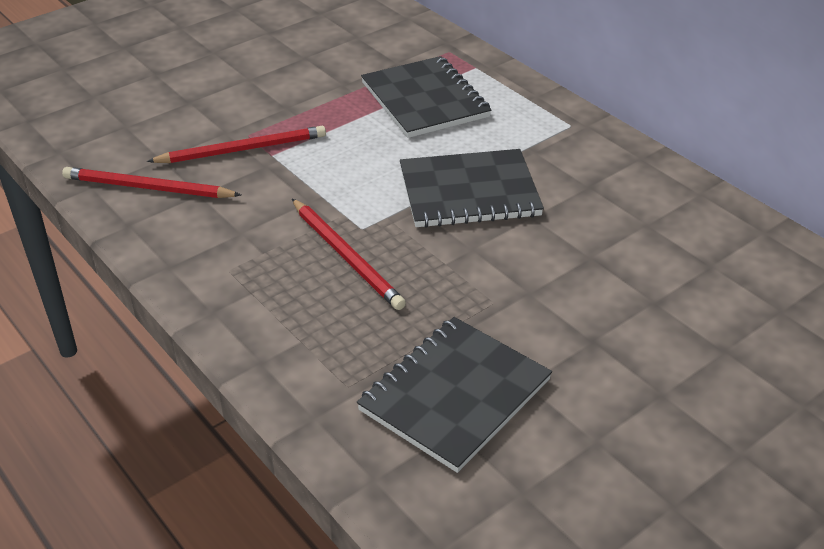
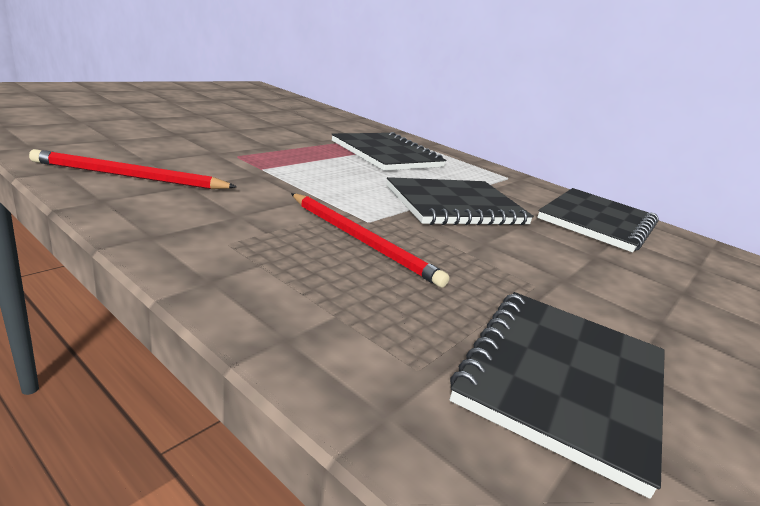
camera: 15 degrees left, 15 degrees down
red pencil [147,126,326,163] -> none
none -> black notebook [537,188,659,252]

